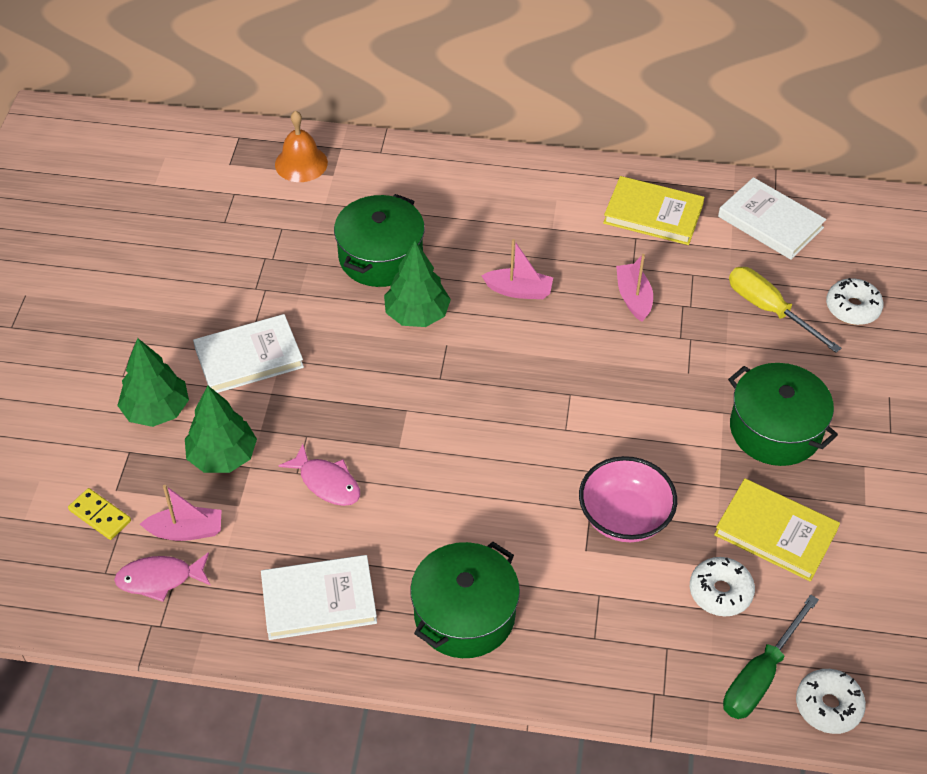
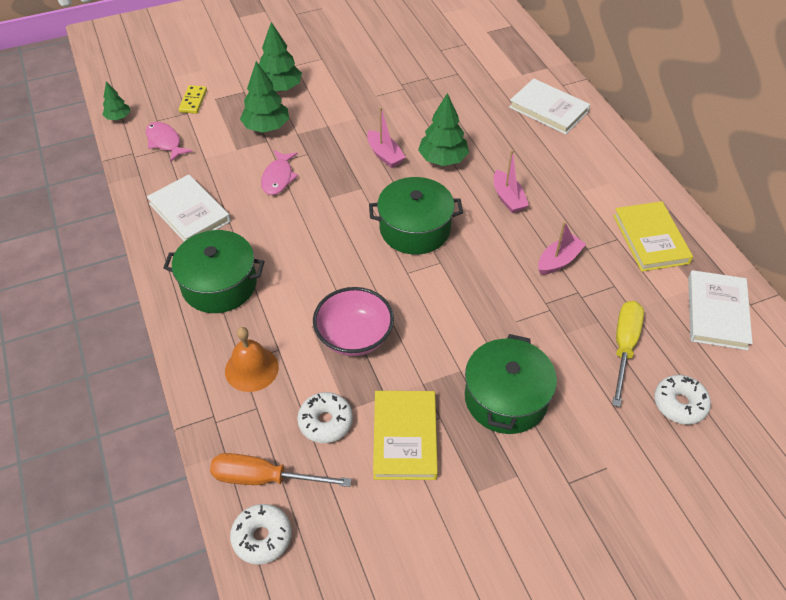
camera: 60 degrees right, 0 degrees up
pink boat [140,485,222,541] -> pink boat moved to [367,107,406,168]
white book [193,314,304,393] -> white book moved to [509,78,590,135]
orange bell [275,110,328,182] -> orange bell moved to [225,327,279,392]
green pot [334,194,425,287] -> green pot moved to [369,177,463,255]
green screwdriver [723,595,819,719] -> orange screwdriver [210,453,351,487]
none -> green tree [102,82,130,120]

